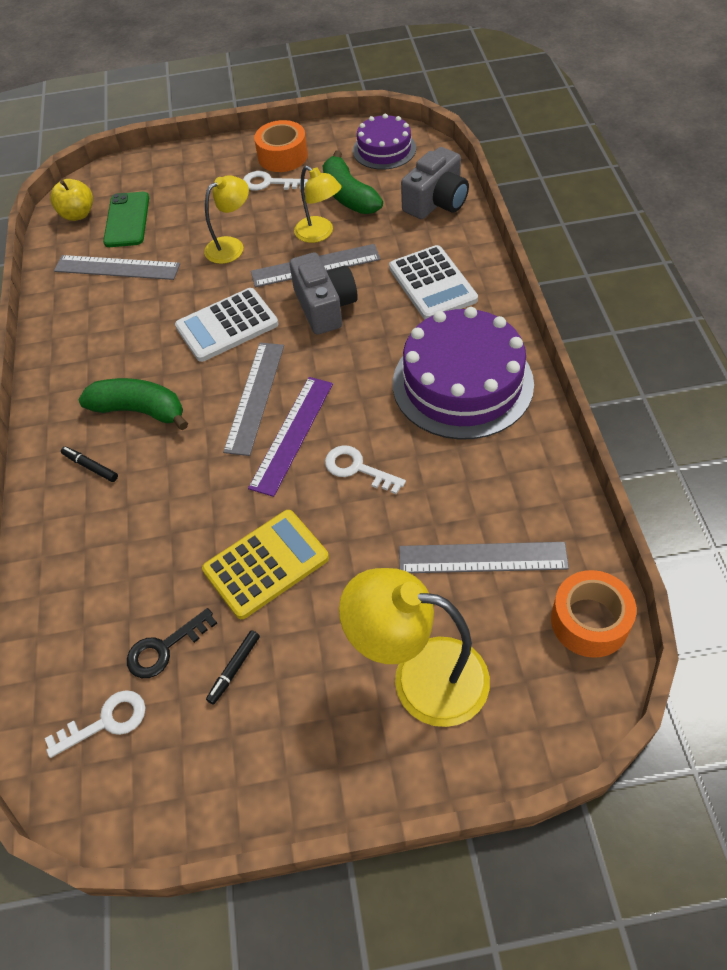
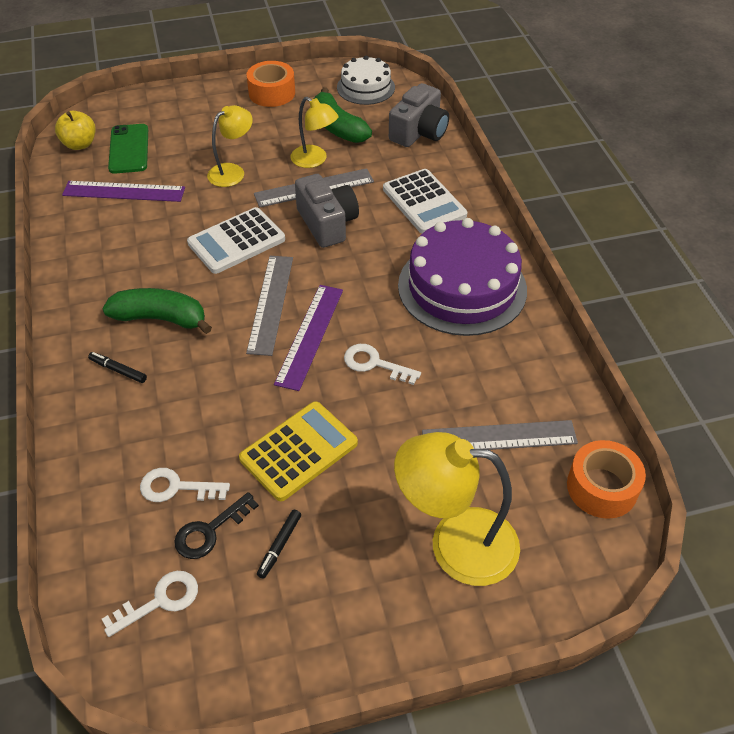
camera: 10 degrees left, 5 degrees down
grey ruler [54,255,180,280] -> purple ruler [62,181,185,202]
white key [243,171,308,191] -> white key moved to [140,468,230,502]
purple cake [353,114,416,170] -> white cake [337,56,395,105]

